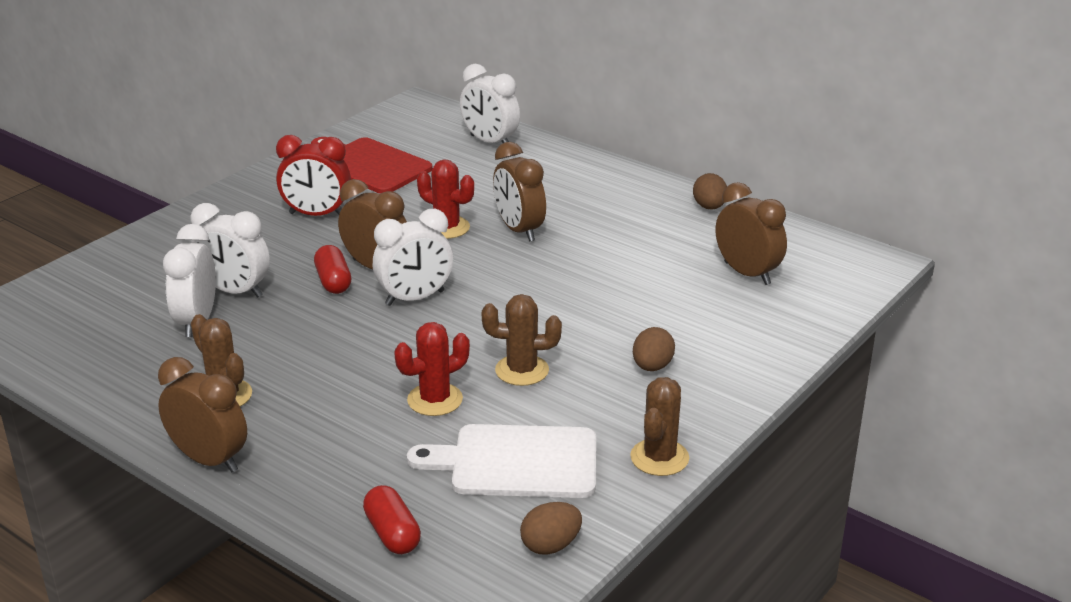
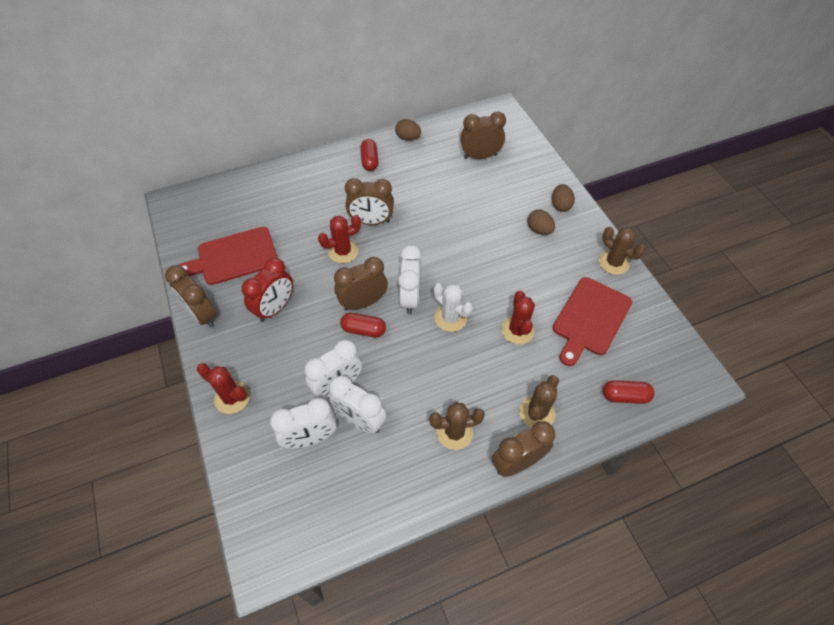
camera: 60 degrees left, 25 degrees up
white cutting board [407,424,596,498] -> red cutting board [553,277,632,366]
white clock [460,64,520,143] -> white clock moved to [270,398,337,449]
brown cactus [482,294,562,386] -> brown cactus moved to [519,375,559,428]
brown egg [520,502,582,555] -> brown egg moved to [552,184,575,212]
none -> brown clock [165,266,216,327]
none -> red cactus [197,363,250,414]
none -> red capsule [360,139,379,171]
none -> white cactus [433,283,473,332]

